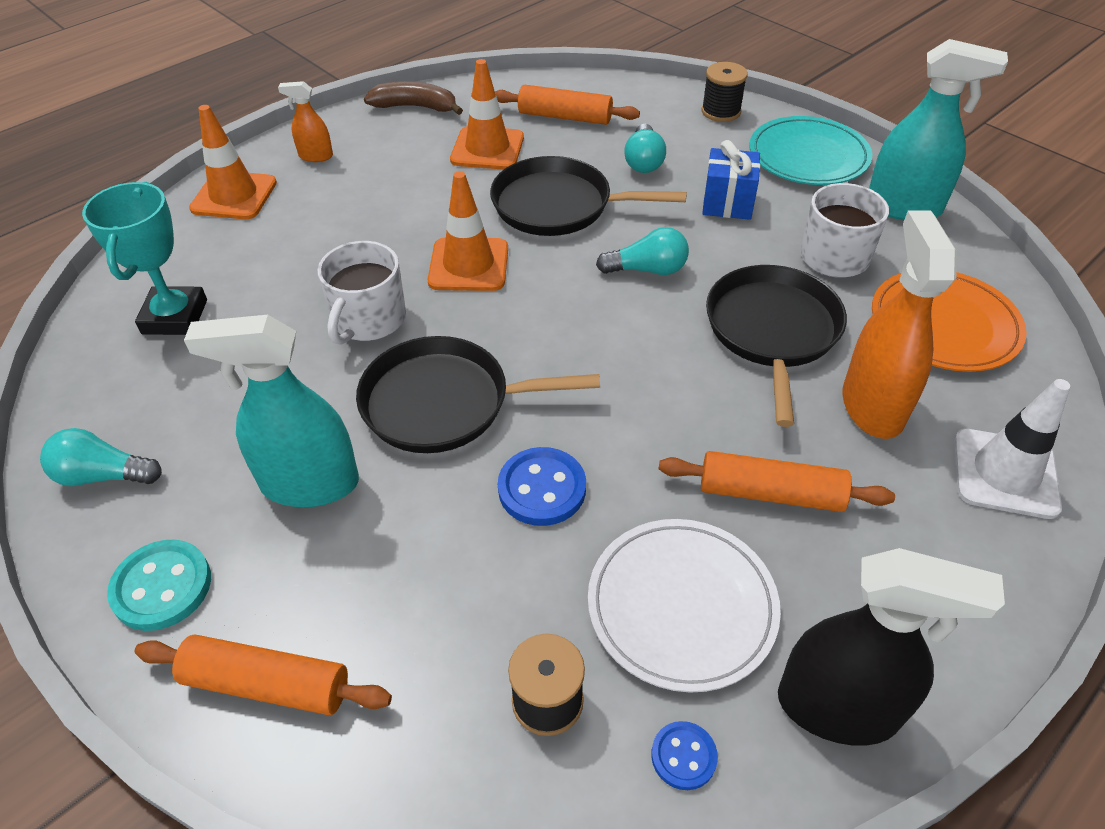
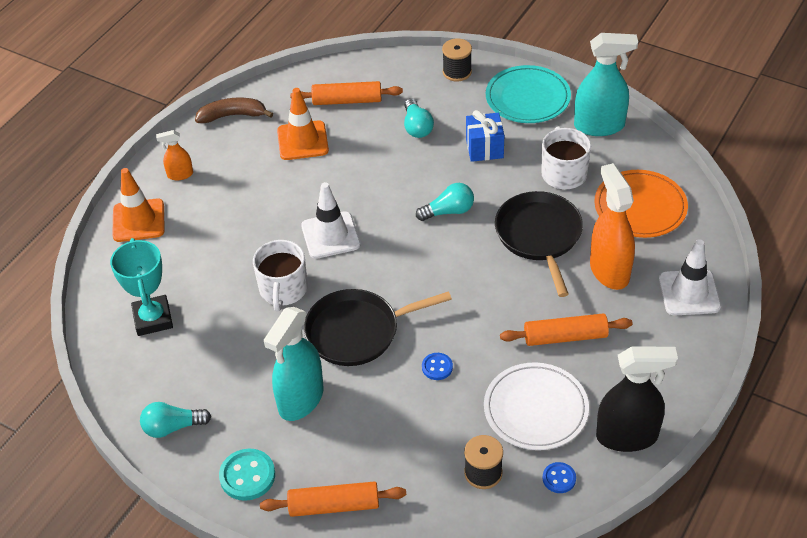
camera: 15 degrees left, 0 degrees up
turquoise spray bottle [184,315,359,507] -> turquoise spray bottle turned 45 degrees counterclockwise [264,307,324,421]
orange traffic cone [428,171,508,291] -> white traffic cone [301,182,360,259]
black pan [490,156,687,236] -> none
blue button [498,447,586,526] -> blue button [422,353,453,380], size x0.59

